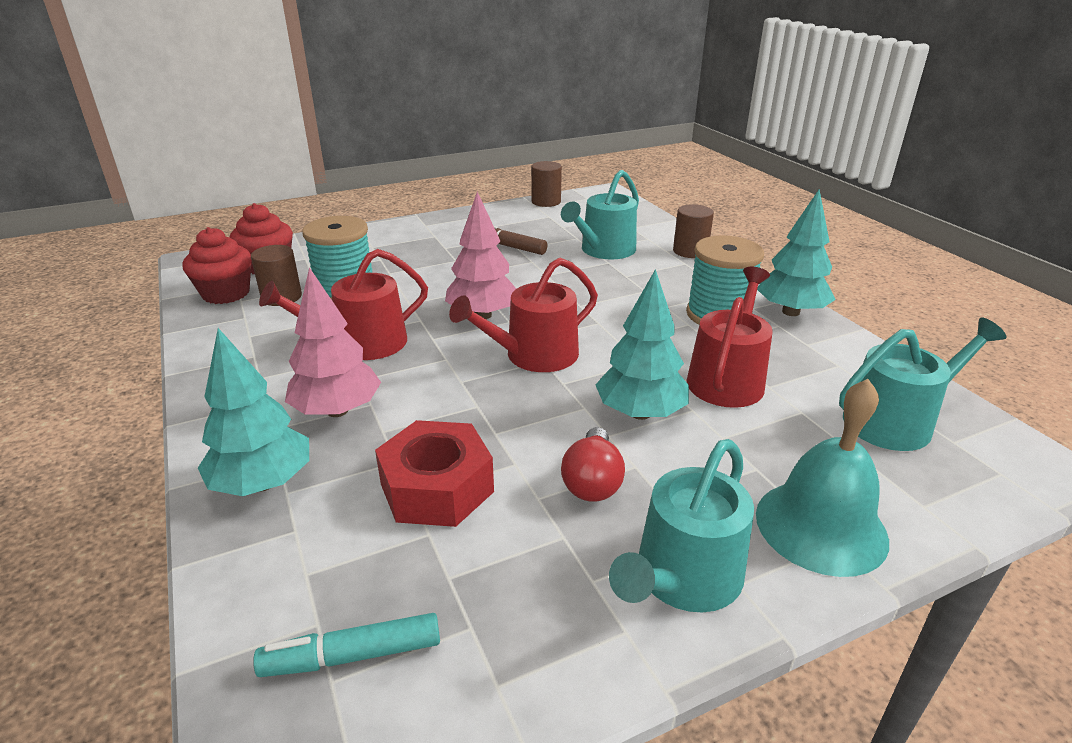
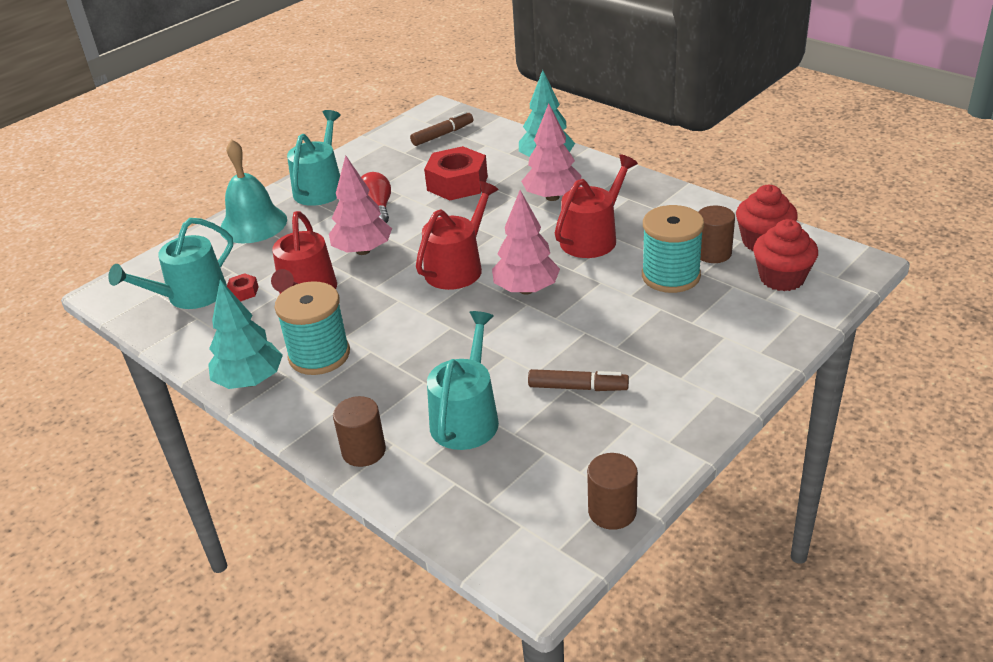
camera: 160 degrees right, 5 degrees up
turquoise marker [253,613,440,677] -> brown marker [410,111,473,146]
turquoise tree [595,269,689,420] -> pink tree [329,156,392,255]
none -> red nut [227,273,258,302]

